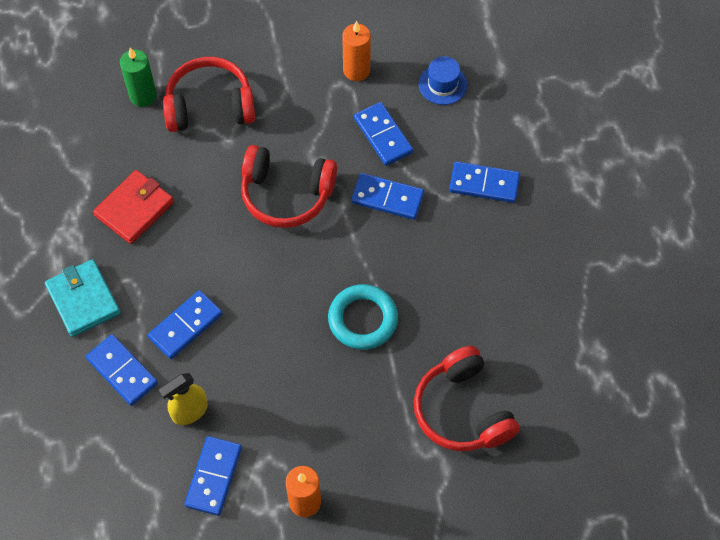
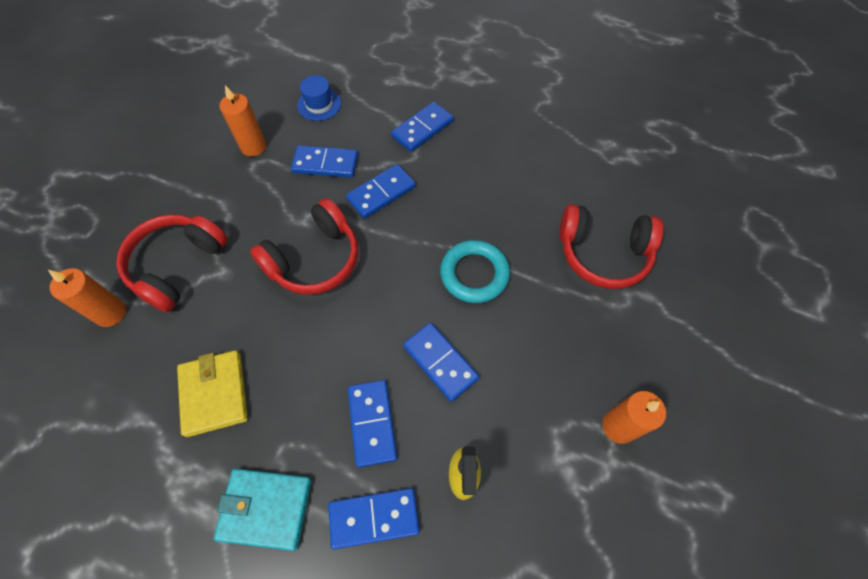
camera: 55 degrees left, 0 degrees up
red wallet [93,170,174,244] -> yellow wallet [177,350,248,437]
green candle [120,47,157,107] -> orange candle [48,268,126,327]
blue domino [184,436,242,516] -> blue domino moved to [403,323,479,402]

